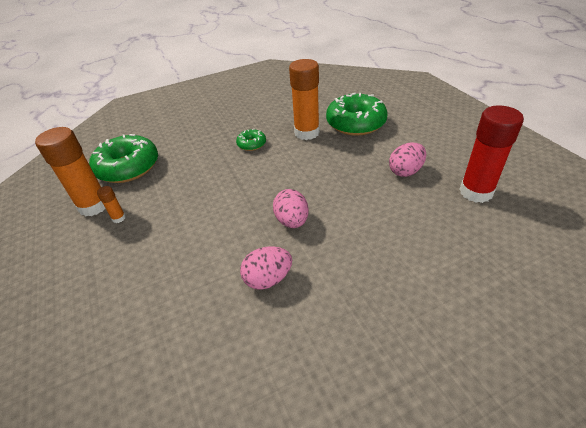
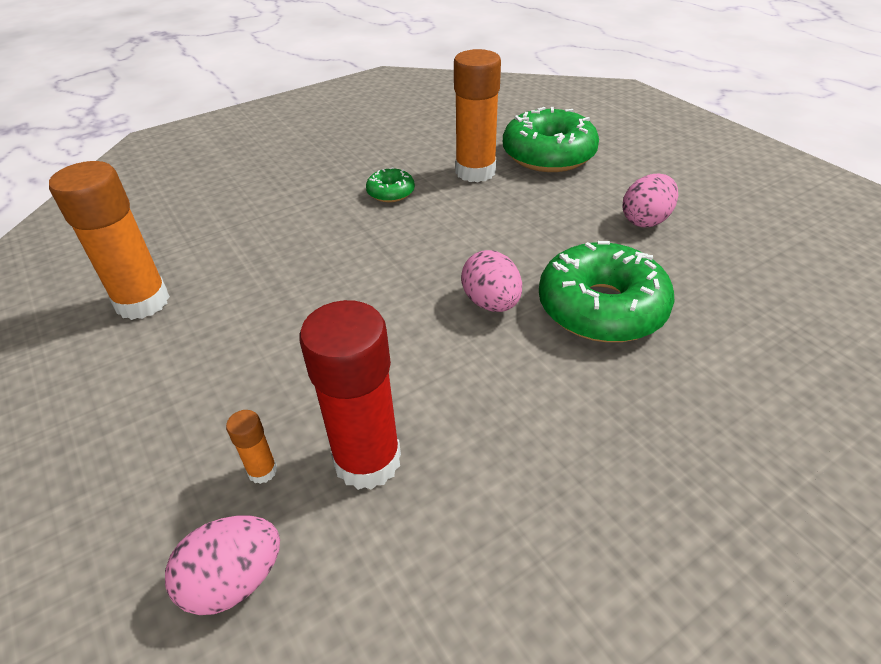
camera: 10 degrees left, 0 degrees up
green donut [89,134,158,183] -> green donut moved to [539,241,675,342]
orange glue stick [97,186,126,223] -> orange glue stick moved to [226,410,277,484]
pink egg [240,246,292,290] -> pink egg moved to [165,516,280,615]
red glue stick [459,105,524,203] -> red glue stick moved to [299,300,401,490]

